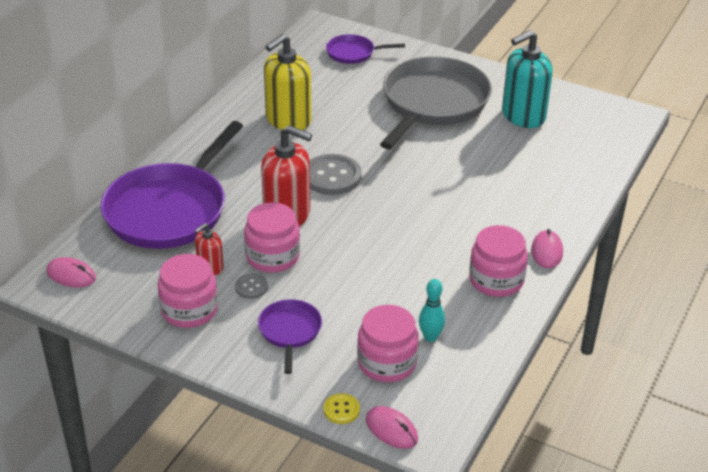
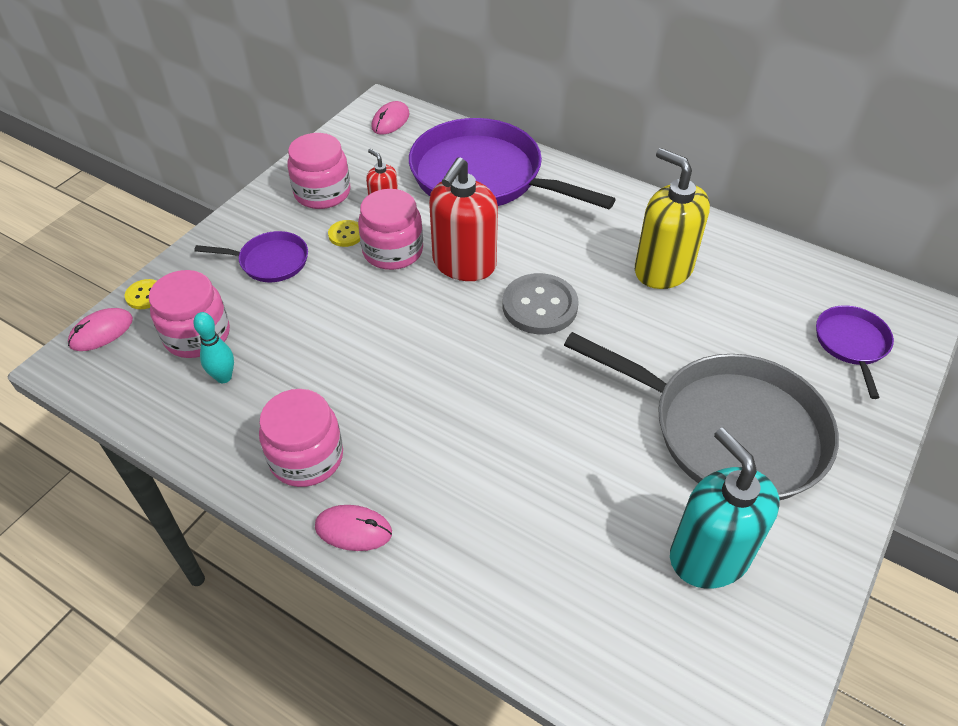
camera: 95 degrees right, 10 degrees up
grey button [235,274,268,299] -> yellow button [328,220,360,247]

